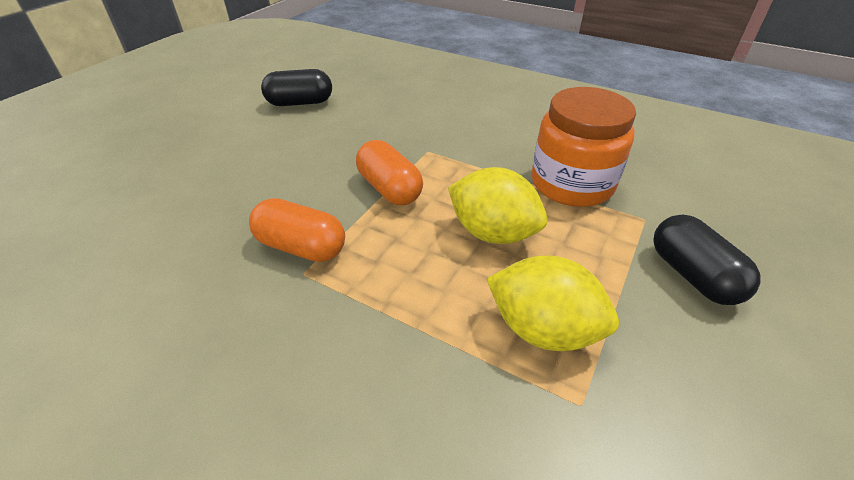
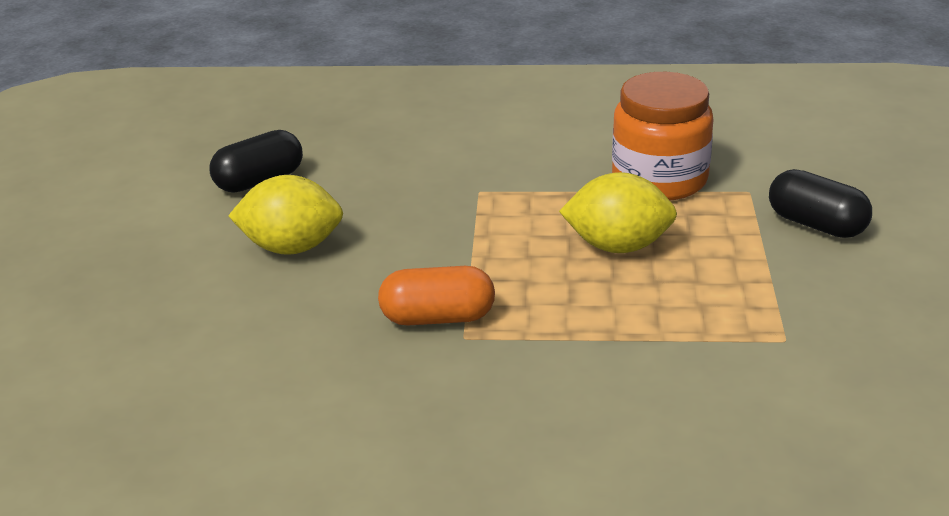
camera: 25 degrees left, 10 degrees down
orange capsule [356,140,423,205] -> none
yellow lemon [487,256,619,351] -> yellow lemon moved to [228,175,343,255]

